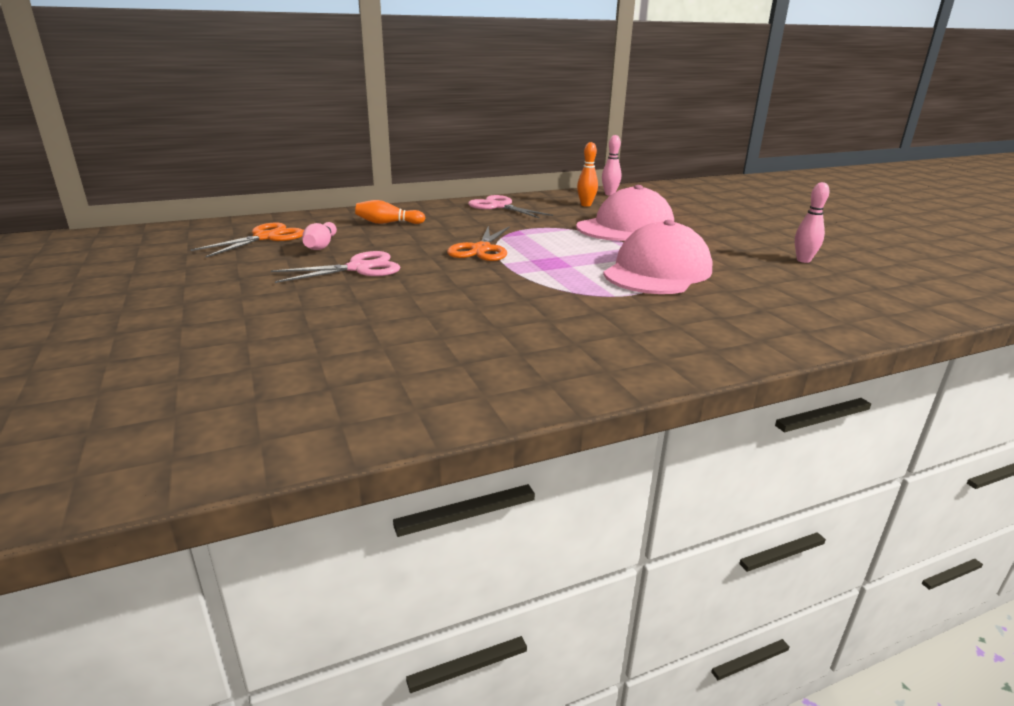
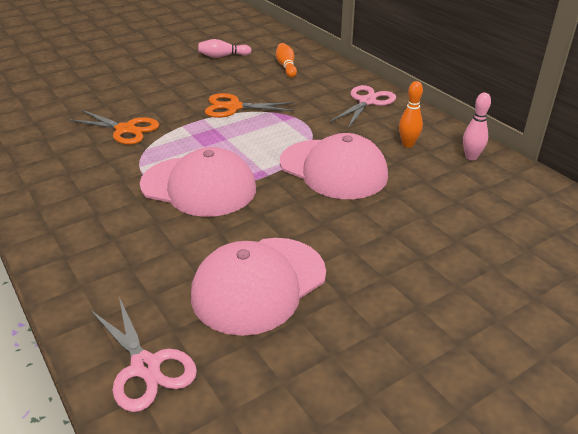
camera: 80 degrees right, 10 degrees up
orange scissors [191,222,304,257] -> orange scissors moved to [68,110,159,145]
pink scissors [271,251,400,283] -> pink scissors moved to [90,297,197,412]
pink bowling pin [795,182,829,263] -> pink cap [191,238,326,336]

